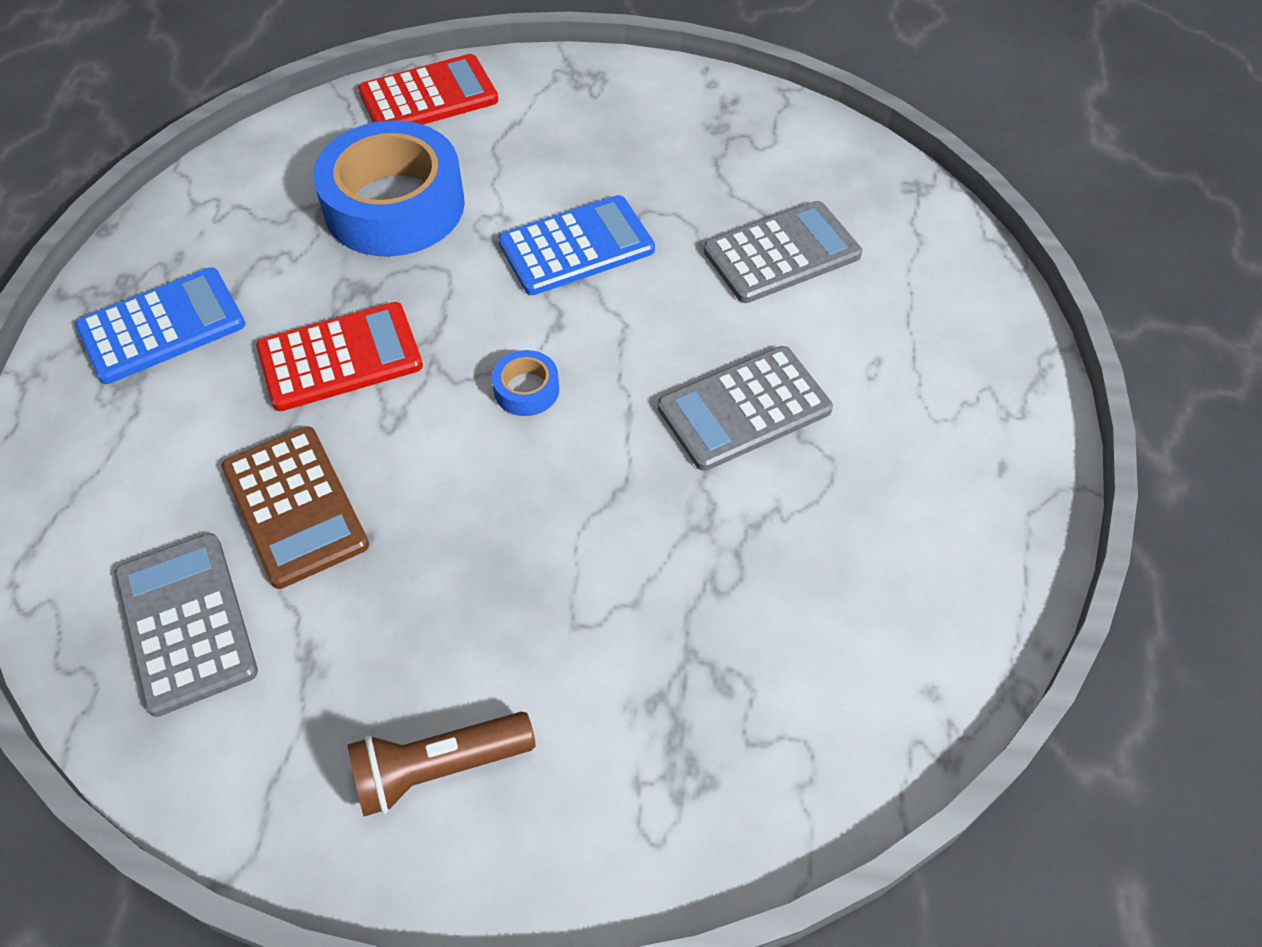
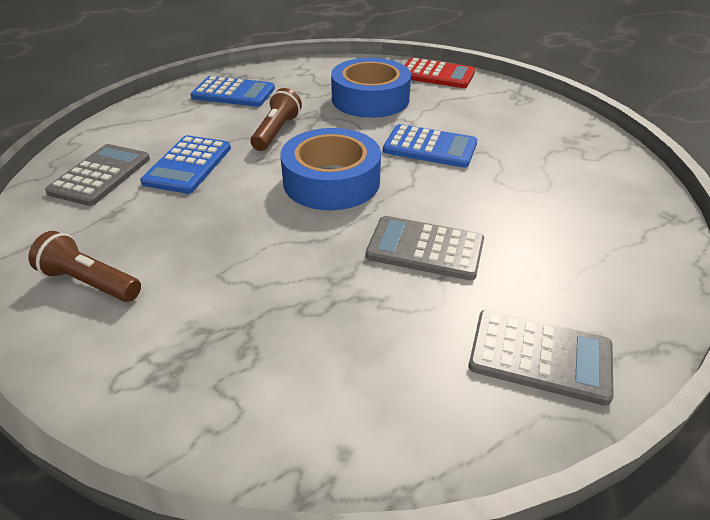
camera: 45 degrees right, 15 degrees down
brown calculator [221,426,369,589] -> blue calculator [140,135,231,194]
red calculator [256,302,423,411] -> brown flashlight [250,88,302,151]
blue tape [492,350,559,416] -> blue tape [280,128,381,210], size x2.41
grey calculator [703,201,862,303] -> grey calculator moved to [469,310,614,406]

